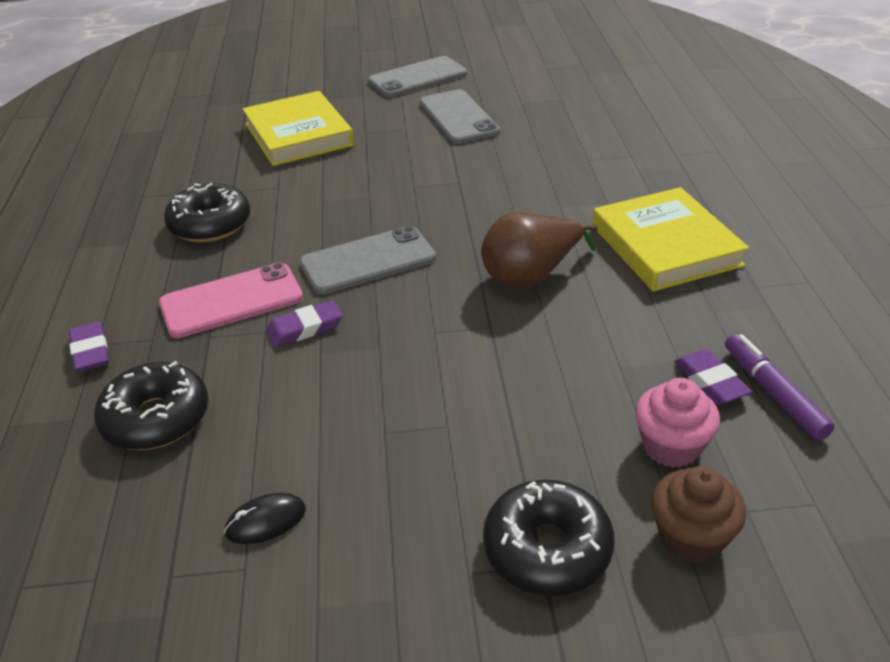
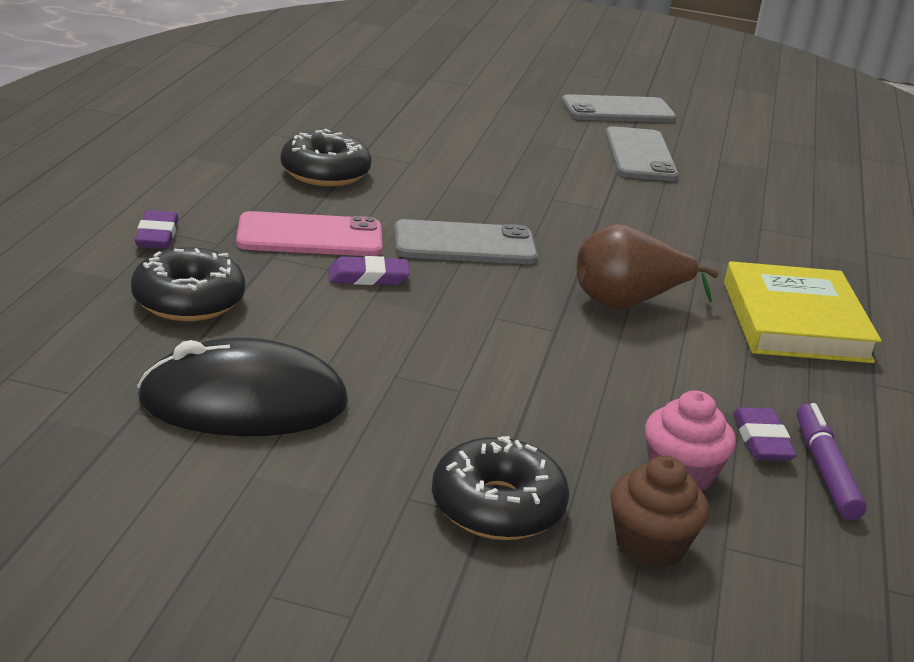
camera: 15 degrees right, 10 degrees down
black mouse [224,493,306,544] -> black mouse [137,338,348,436], size x2.45
yellow book [242,91,354,166] -> none

